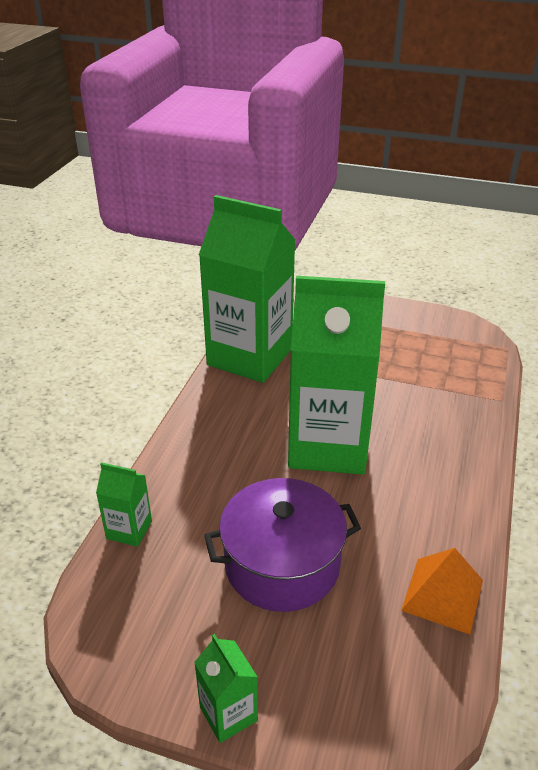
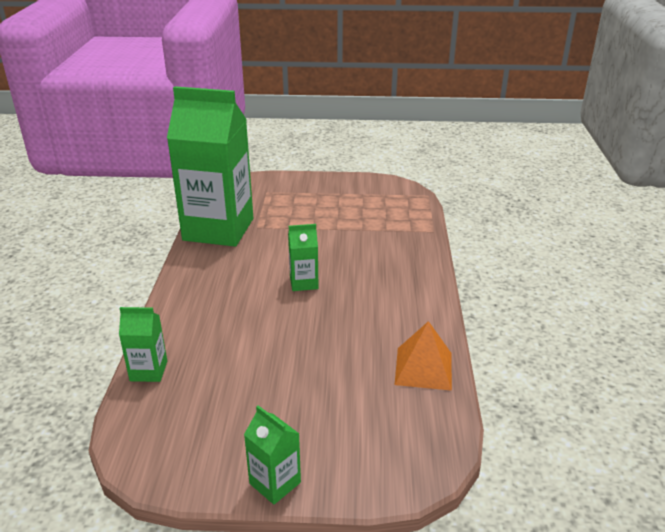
camera: 15 degrees left, 5 degrees down
purple pot [204,478,361,612] -> none
green carton [288,276,385,475] -> green carton [288,224,319,291], size x0.41

